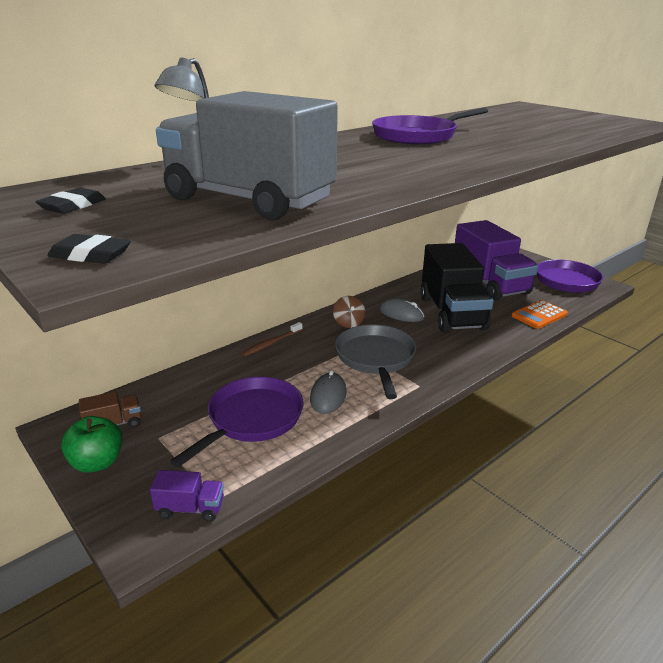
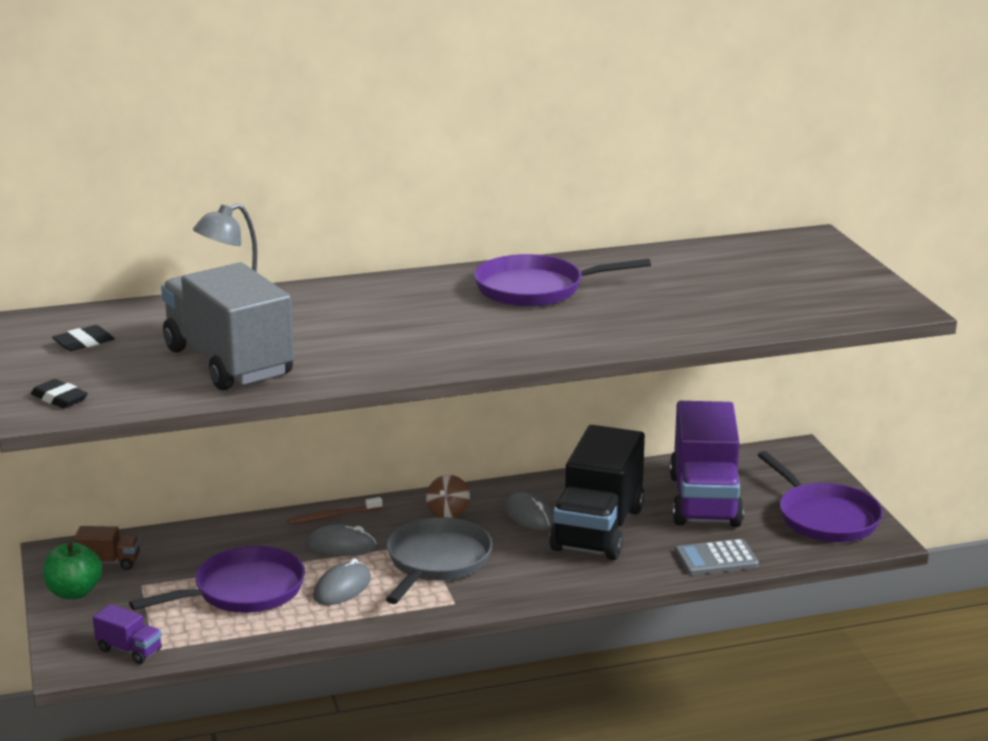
camera: 25 degrees right, 5 degrees down
orange calculator [512,300,568,329] -> grey calculator [675,539,759,575]
none -> grey mouse [307,523,377,556]

